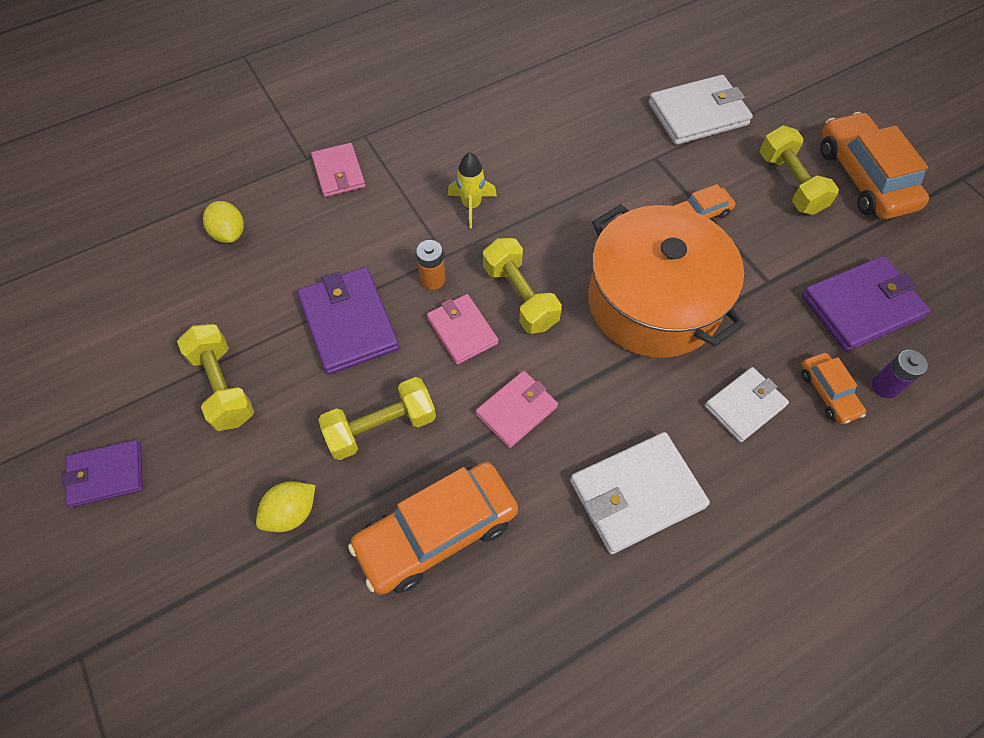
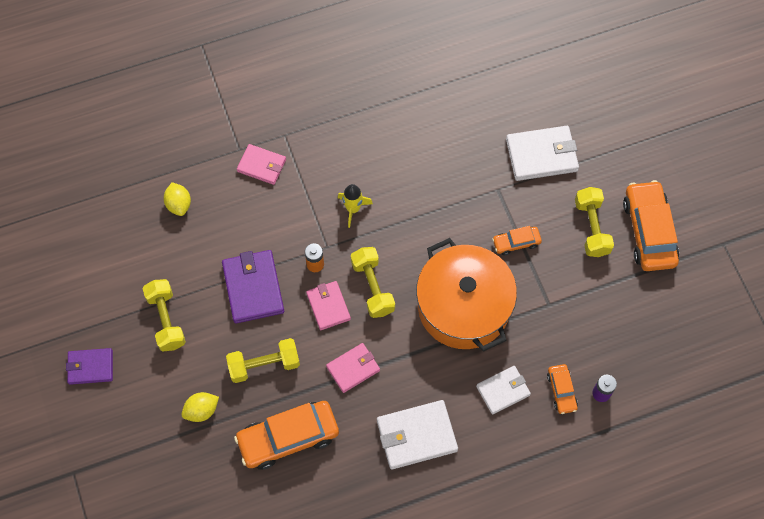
camera: 10 degrees right, 5 degrees up
pink wallet [311,143,365,197] -> pink wallet turned 60 degrees counterclockwise [237,144,286,185]
purple wallet [802,256,930,352] -> none

